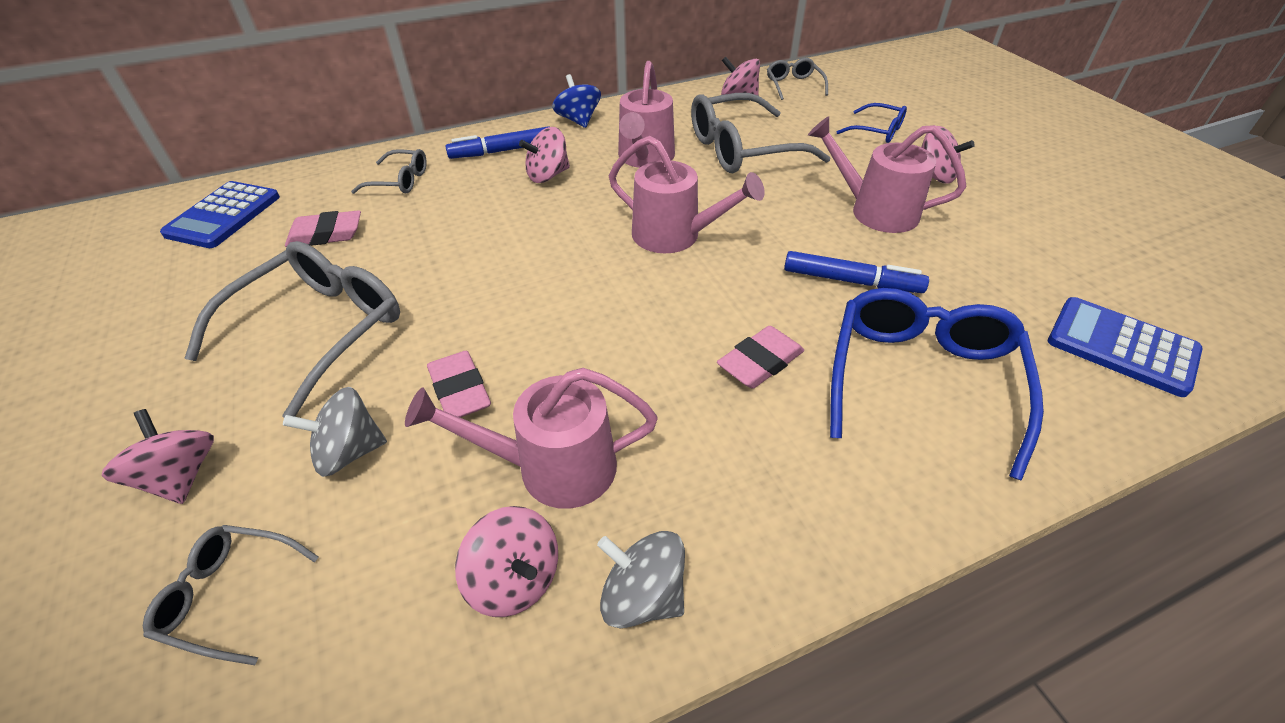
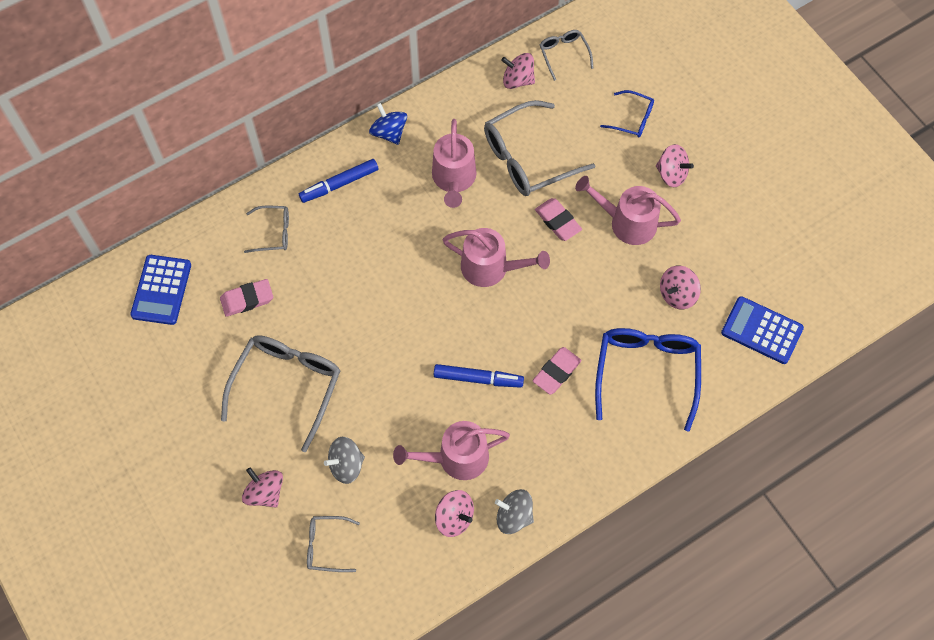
camera: 10 degrees left, 20 degrees up
pink eraser [427,351,491,417] -> pink eraser moved to [535,198,582,241]
pink spinning top [519,127,570,183] -> pink spinning top moved to [660,266,701,309]
blue marker [784,251,929,293] -> blue marker moved to [434,364,524,388]

